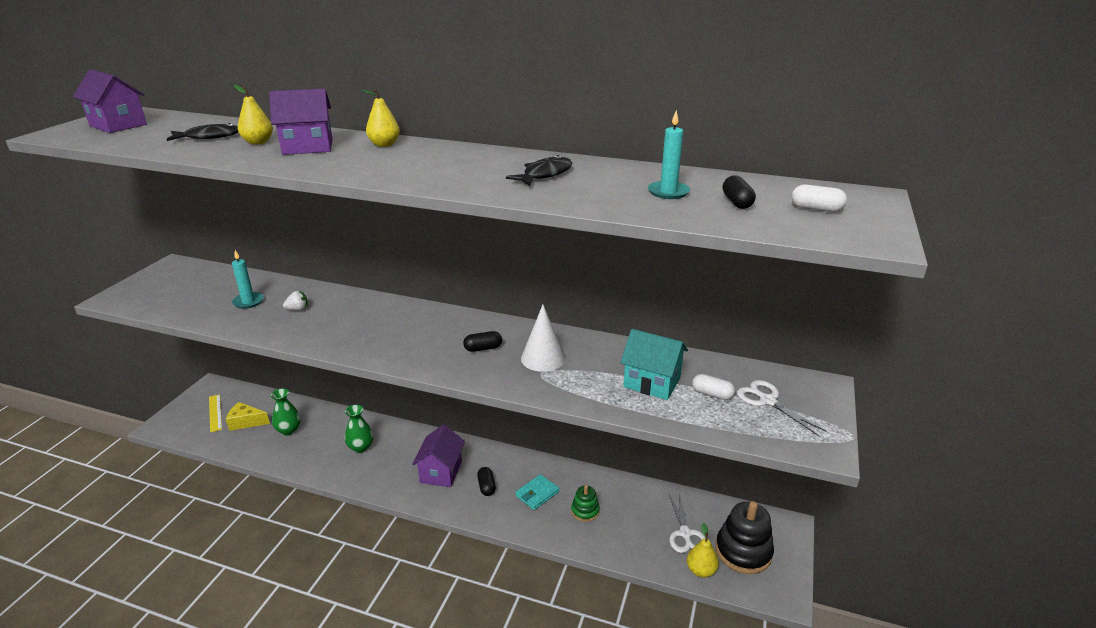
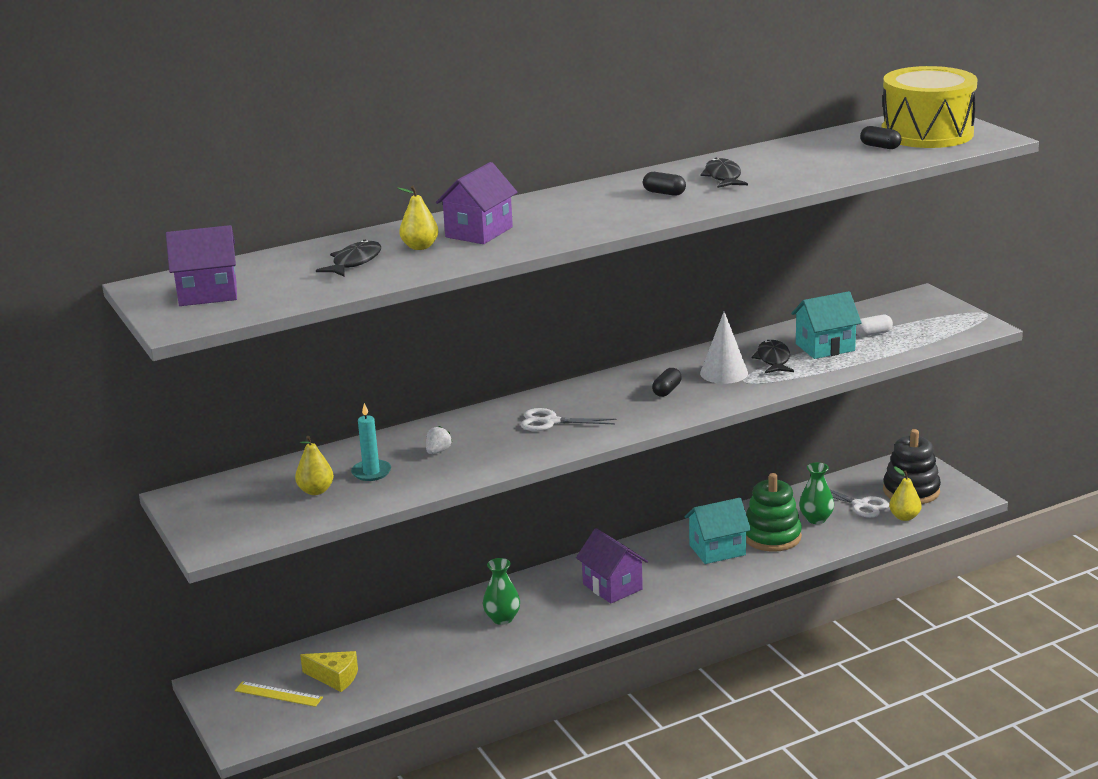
camera: 45 degrees left, 5 degrees down
yellow cheese [226,402,270,431] -> yellow cheese turned 120 degrees counterclockwise [300,651,358,692]
green vase [271,388,301,436] -> green vase moved to [799,462,834,524]
yellow pear [362,89,400,147] -> yellow pear moved to [295,436,334,495]
black capsule [477,467,496,496] -> black capsule moved to [643,172,686,196]
turquoise wallet [515,474,559,510] -> turquoise house [685,498,751,564]
green stacking toy [571,485,600,522] -> green stacking toy [746,473,802,552], size x1.83
turquoise candle [648,110,690,199] -> none
white scissors [737,380,826,435] -> white scissors moved to [521,408,616,431]
white capsule [792,184,847,212] -> yellow drum [881,66,977,148]
none -> black fish [751,340,794,373]

